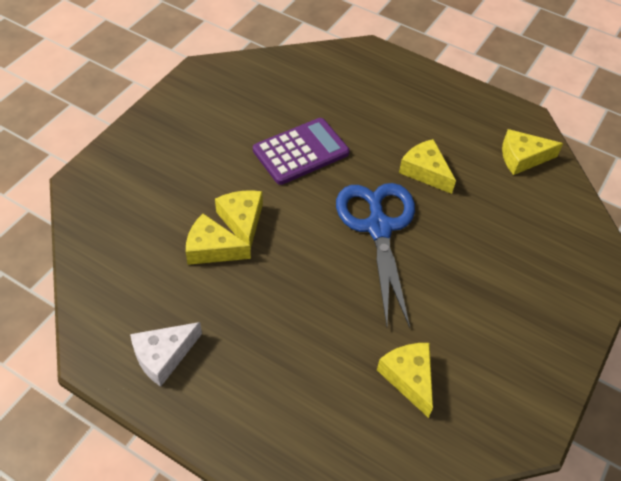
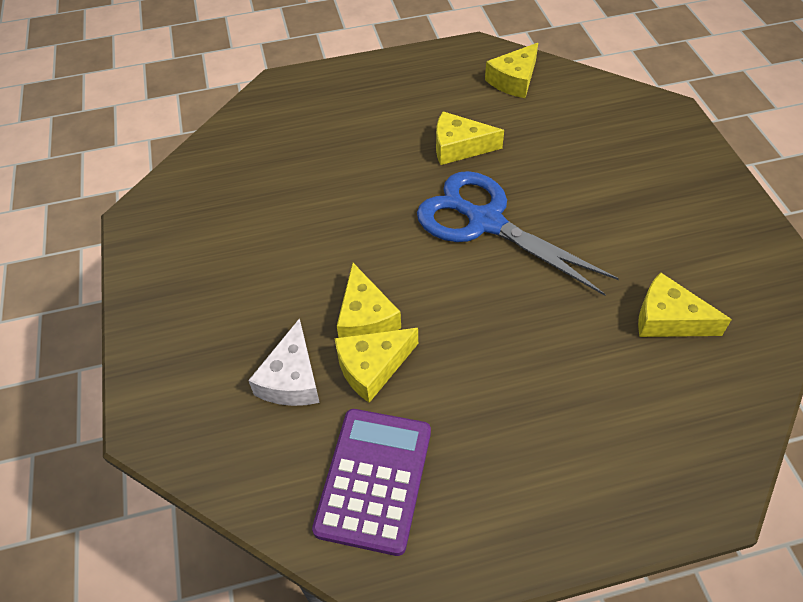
camera: 40 degrees left, 0 degrees up
white cheese [130,322,202,387] -> white cheese moved to [248,318,320,406]
yellow cheese [215,190,263,250] -> yellow cheese turned 135 degrees counterclockwise [337,263,401,338]
purple calculator [253,118,350,185] -> purple calculator moved to [312,409,431,556]

